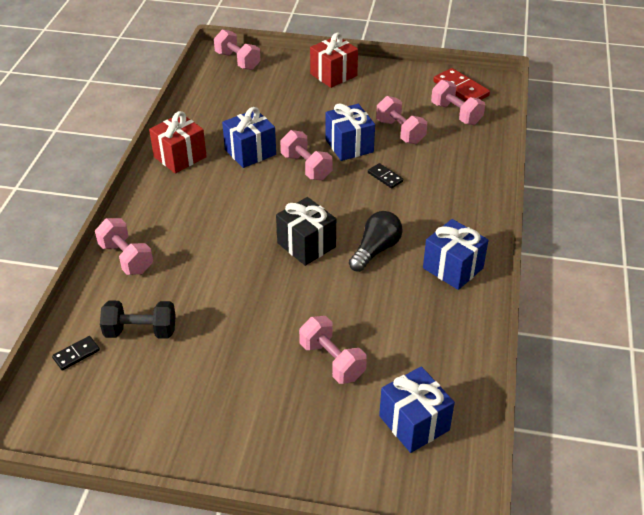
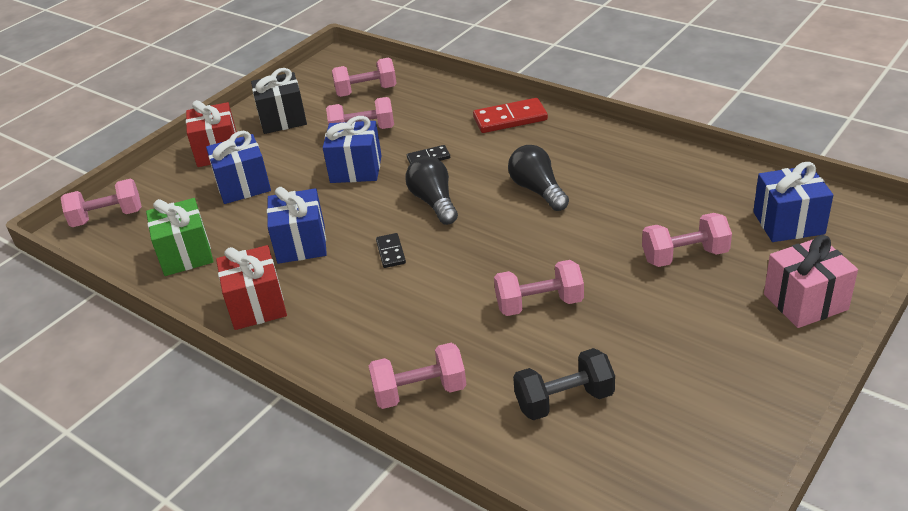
camera: 60 degrees left, 5 degrees down
black domino [52,336,100,370] -> black domino moved to [376,233,406,268]
black dumbbell [100,301,176,338] -> black dumbbell turned 45 degrees clockwise [513,348,615,420]
black gift [276,197,336,266] -> black gift moved to [251,68,307,134]
pink dumbbell [280,130,333,180] -> pink dumbbell moved to [494,260,584,316]
blue gift [423,219,488,290] -> blue gift moved to [206,131,271,204]
red domino [433,68,490,102] -> red domino moved to [473,98,548,133]
none -> green gift [146,198,214,276]
none -> black light bulb [405,156,458,225]
none -> pink gift [764,235,858,328]

